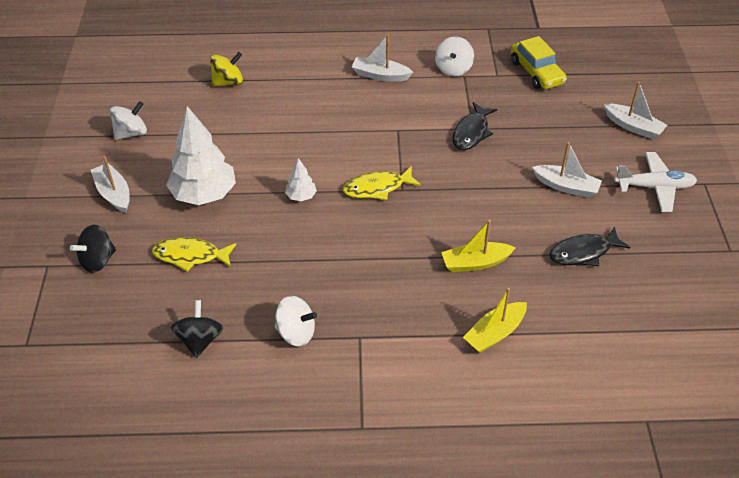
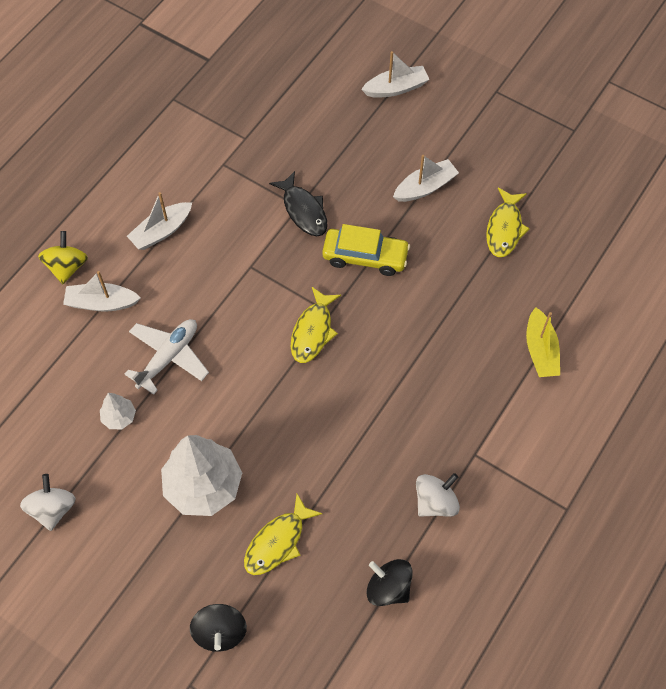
camera: 55 degrees left, 15 degrees up
white boat [91,156,130,213] -> white boat moved to [63,271,141,312]
yellow spinning top [210,52,243,87] -> yellow spinning top moved to [38,231,88,284]
white tree [285,158,317,201] -> white tree moved to [100,393,136,429]
white spinning top [435,36,474,77] -> none
yellow boat [441,220,516,272] -> none
yellow car [511,36,567,89] -> yellow car moved to [322,224,410,276]
black fish [549,227,630,266] -> yellow fish [486,188,530,257]
white plane [615,152,697,212] -> white plane moved to [125,319,209,395]

